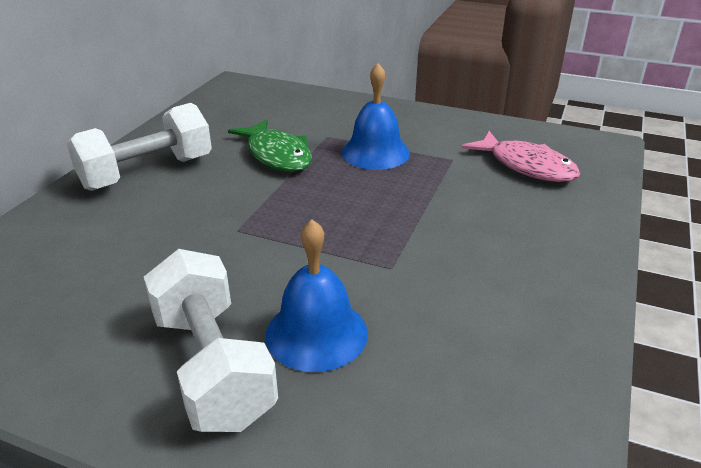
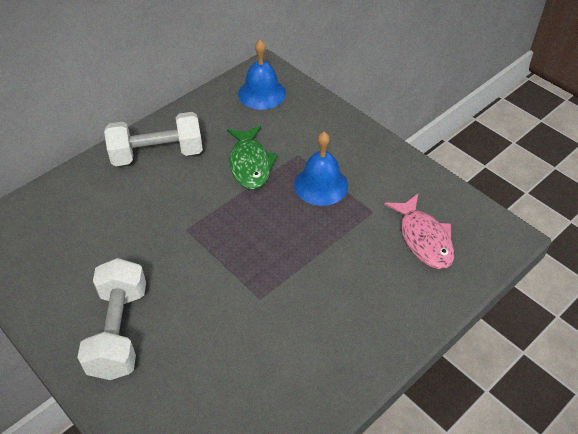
camera: 25 degrees right, 15 degrees up
blue bell [265,219,368,372] -> blue bell moved to [238,40,286,110]

